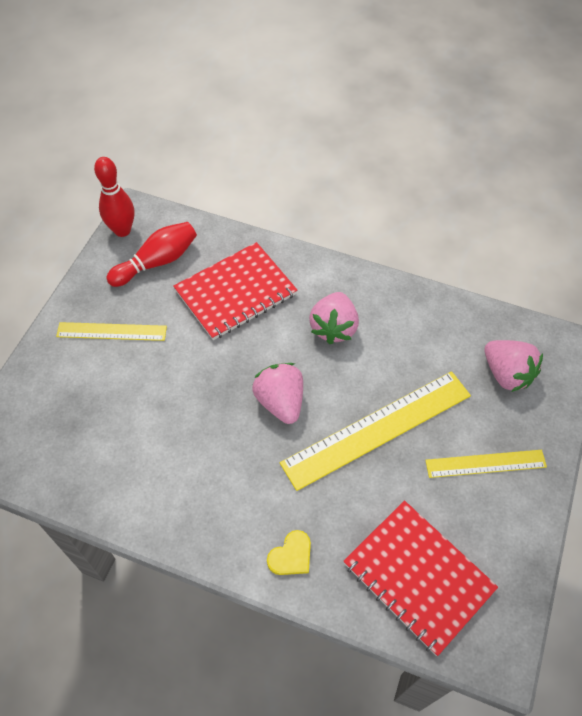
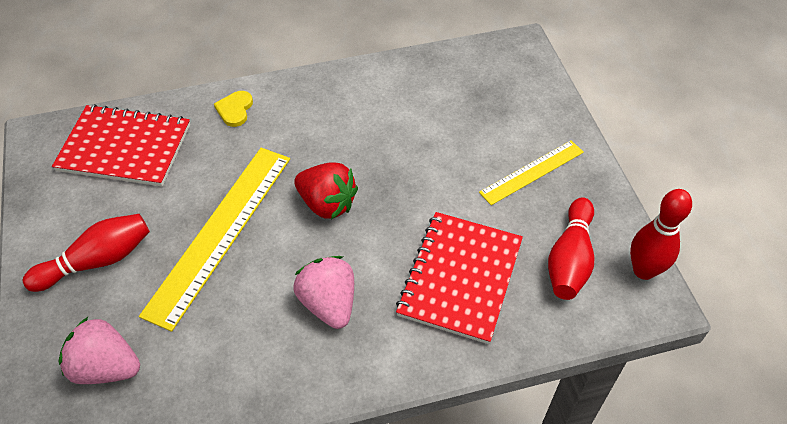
camera: 145 degrees right, 5 degrees down
pink strawberry [252,363,303,424] -> red strawberry [294,162,358,219]
yellow ruler [425,450,547,478] -> red bowling pin [23,214,150,292]

